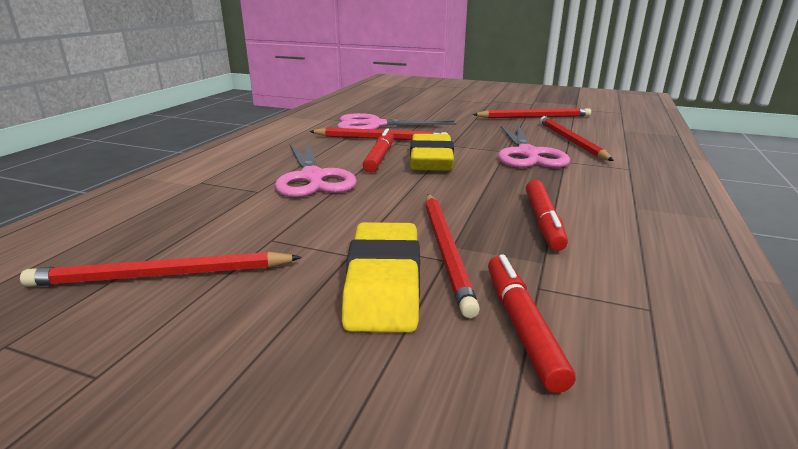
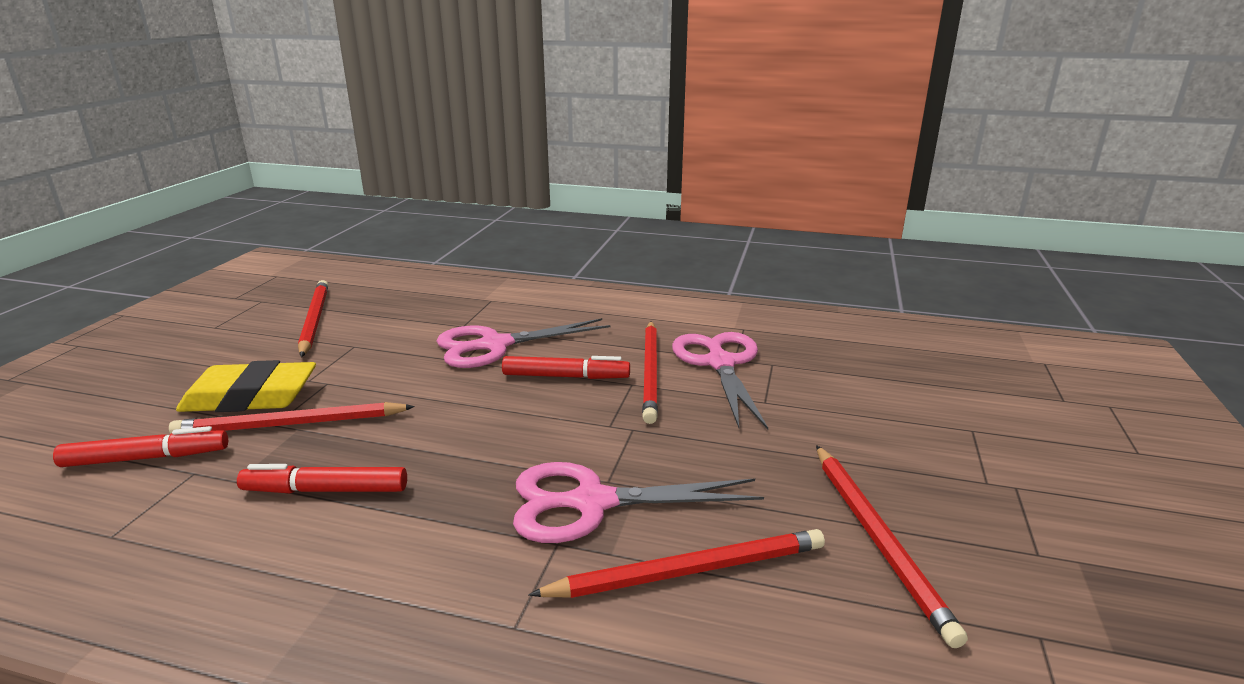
camera: 85 degrees right, 0 degrees up
yellow eraser [410,134,454,171] -> none

